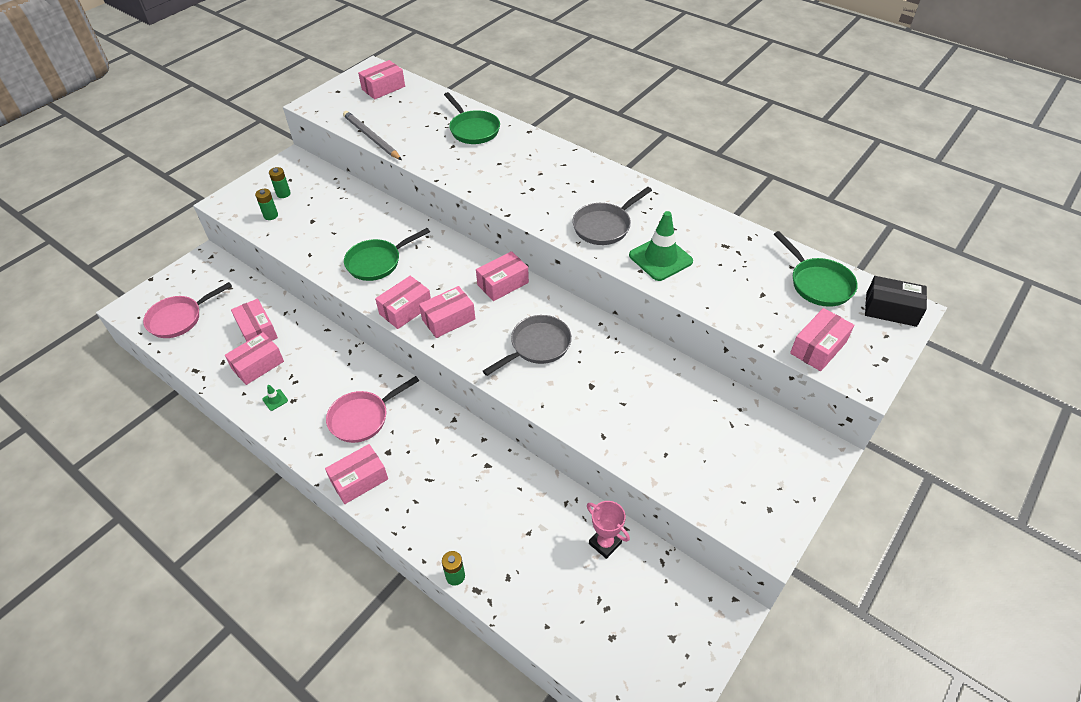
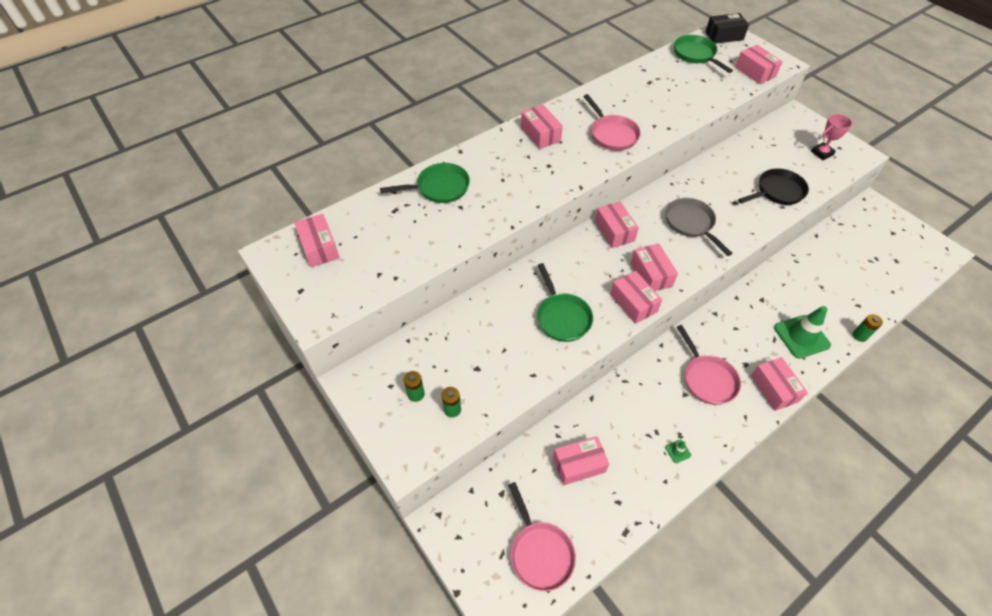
camera: 75 degrees left, 5 degrees up
pink box [225,332,284,385] -> pink box moved to [521,105,563,149]
grey pencil [343,111,402,160] -> none
grey pan [572,187,652,245] -> pink pan [583,94,641,151]
pink trophy [587,501,630,559] -> pink trophy moved to [811,114,852,160]
green traffic cone [629,211,693,281] -> green traffic cone moved to [774,306,831,358]
green pan [774,231,858,307] -> green pan turned 105 degrees counterclockwise [674,35,733,73]
black box [865,276,927,327] -> black box turned 45 degrees clockwise [706,13,749,44]
none -> black pan [738,168,809,205]

